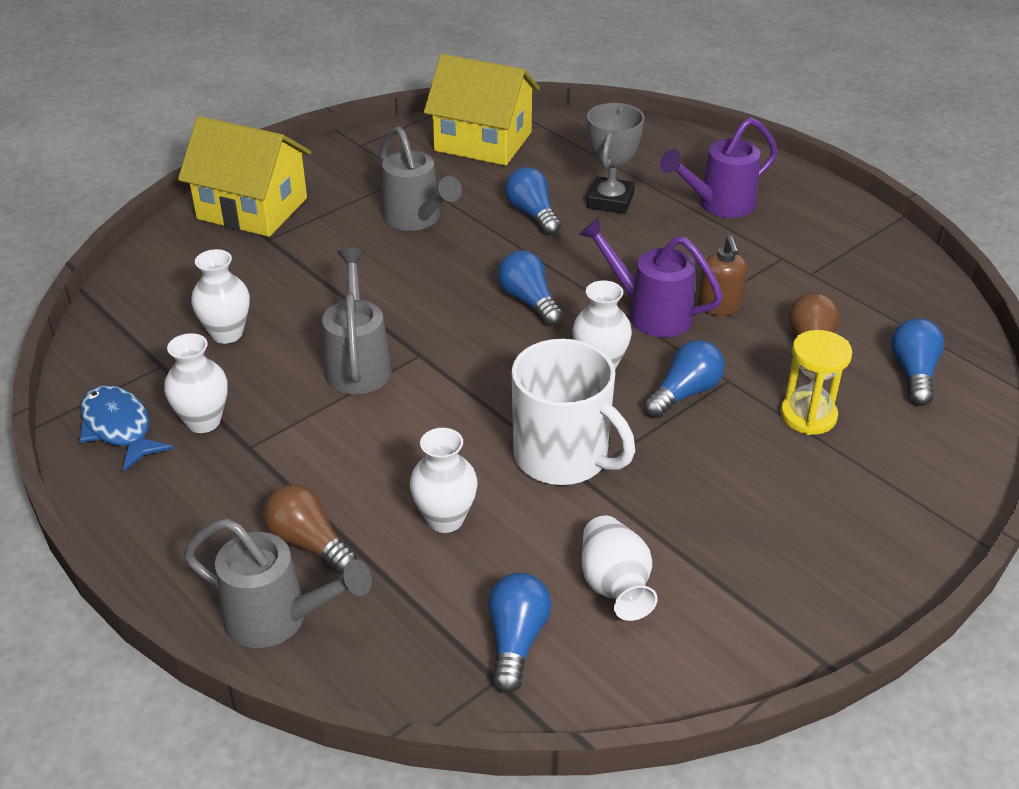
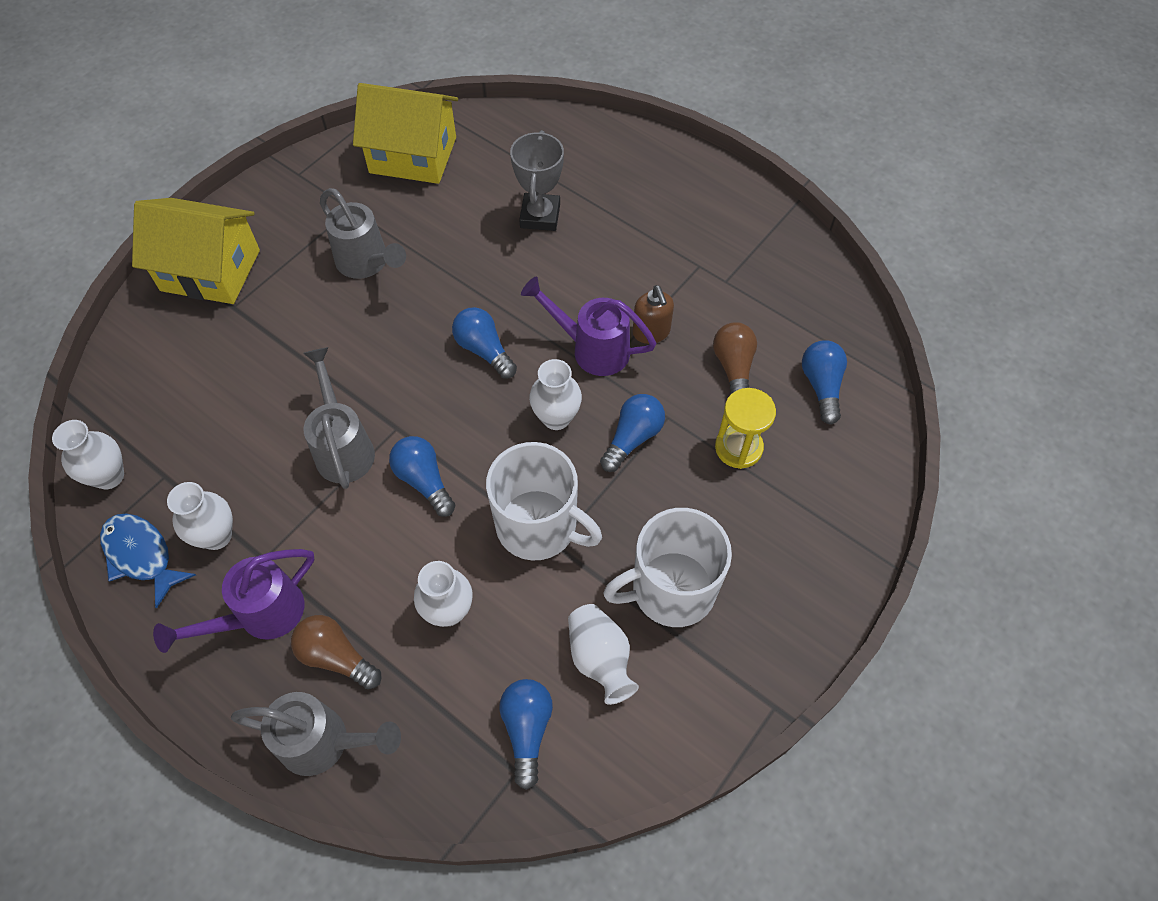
camera: 10 degrees left, 20 degrees up
white vase [191,249,250,344] -> white vase moved to [52,420,124,489]
blue light bulb [505,167,561,236] -> blue light bulb moved to [389,436,455,517]
purple watering can [660,117,778,218] -> purple watering can moved to [153,549,314,653]
none -> white mug [603,508,732,627]

